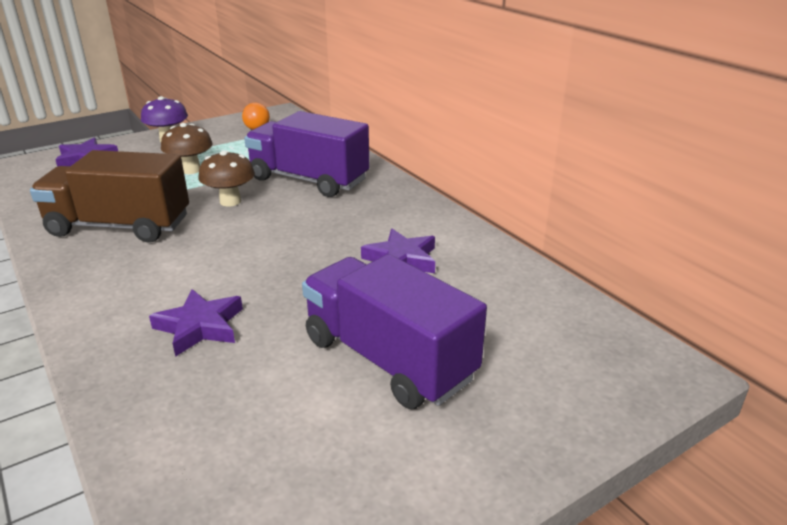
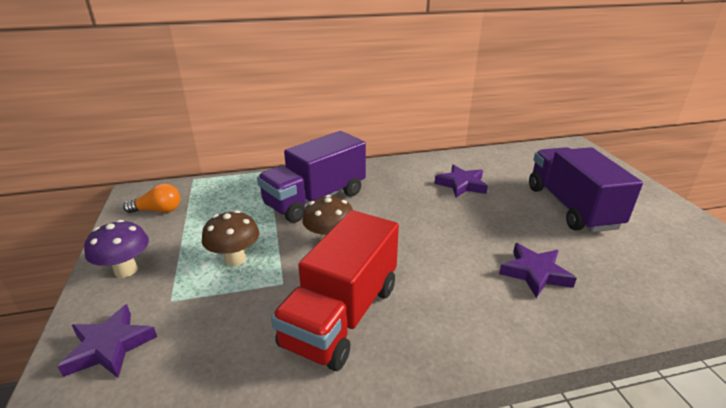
camera: 70 degrees left, 0 degrees up
brown truck [30,150,189,242] -> red truck [271,210,399,371]
purple truck [302,254,487,409] -> purple truck turned 105 degrees clockwise [529,147,643,232]

